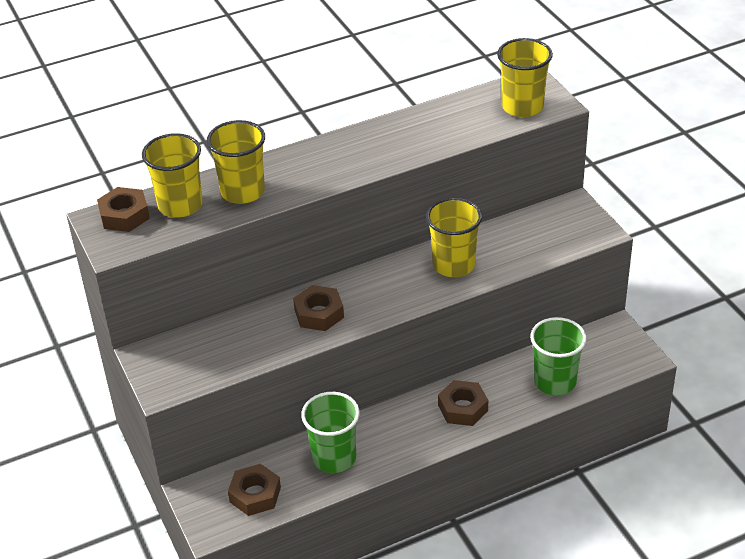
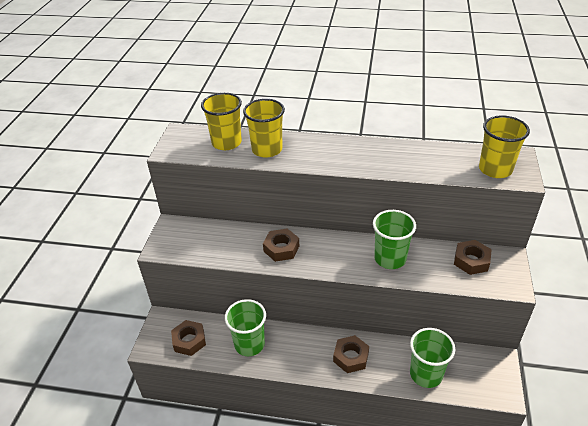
camera: 35 degrees right, 0 degrees up
brown nut [97,187,150,232] -> brown nut moved to [454,240,492,275]
yellow cup [426,198,482,277] -> green cup [373,210,416,269]

